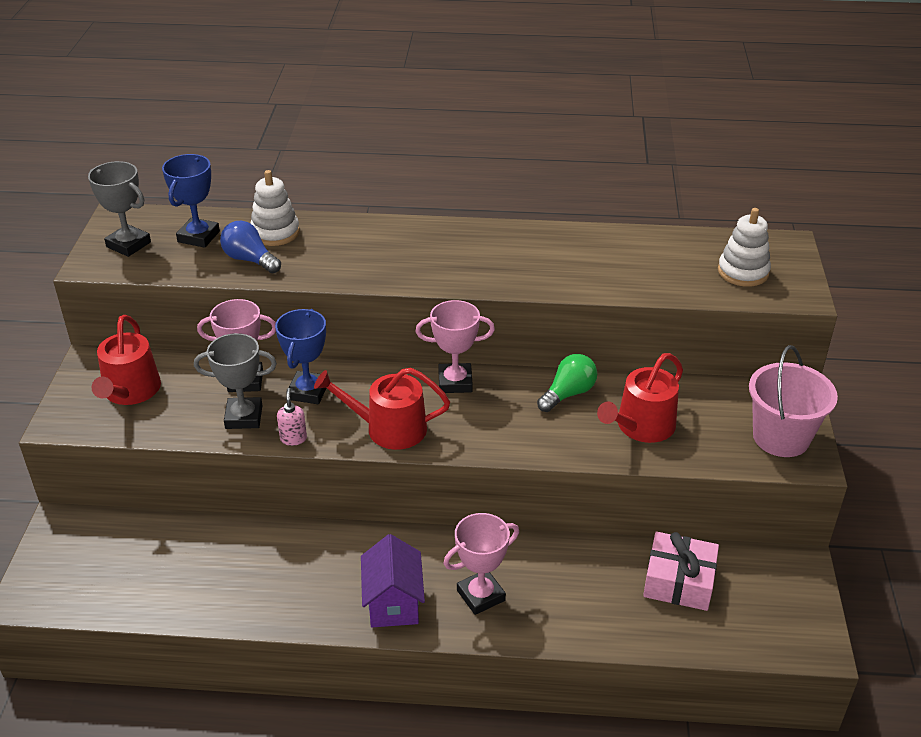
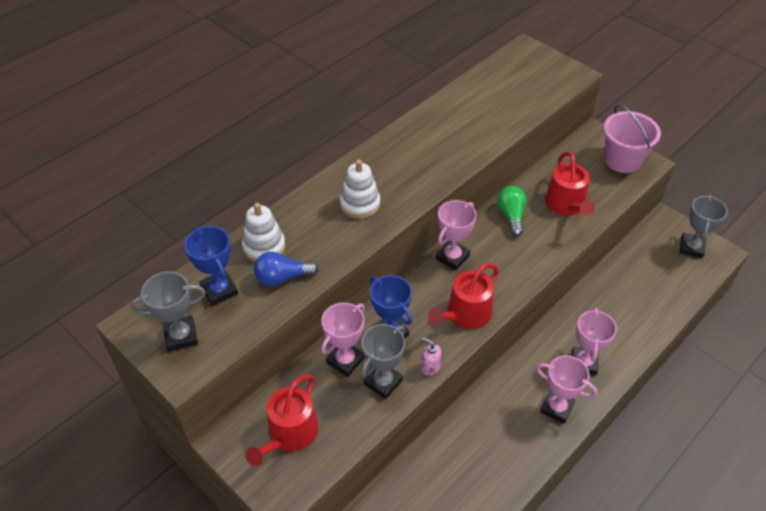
camera: 50 degrees left, 10 degrees up
red watering can [91,315,161,405] -> red watering can turned 75 degrees clockwise [245,374,319,466]
purple house [361,534,425,627] -> pink trophy [536,356,597,424]
pink gift [643,532,719,611] -> none
white stacking toy [718,208,771,287] -> white stacking toy moved to [340,160,380,219]
none -> grey trophy [680,195,728,258]

